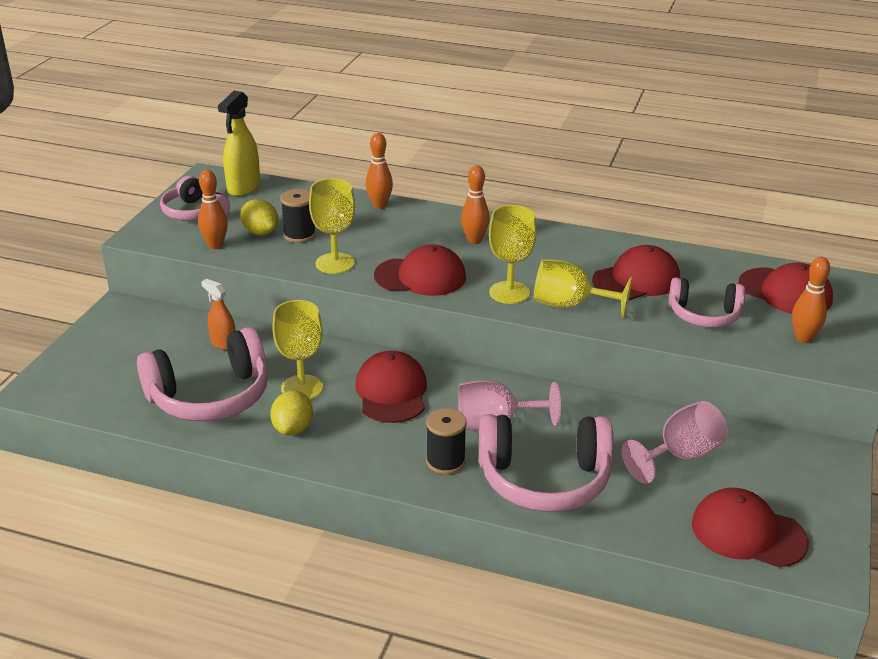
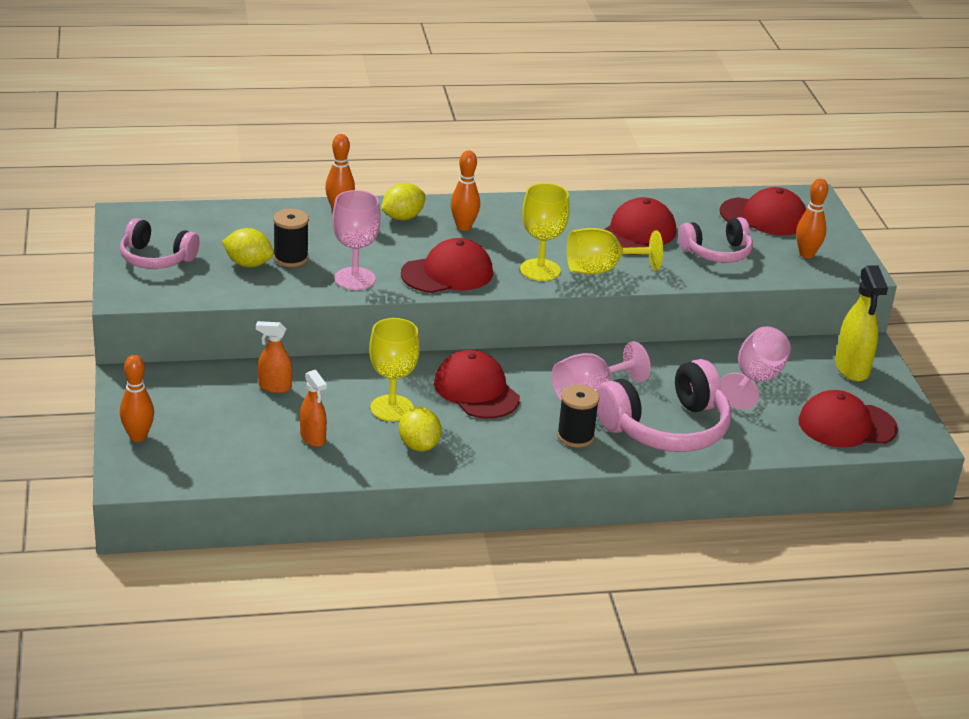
camera: 30 degrees left, 0 degrees up
pink headphones [137,327,268,421] -> orange spray bottle [300,370,327,447]
orange bowling pin [198,170,228,249] -> orange bowling pin moved to [120,355,154,442]
yellow spray bottle [218,91,260,196] -> yellow spray bottle moved to [835,265,888,382]
yellow goblet [309,178,355,274] -> pink goblet [332,190,381,290]
none -> yellow lemon [381,183,426,220]

